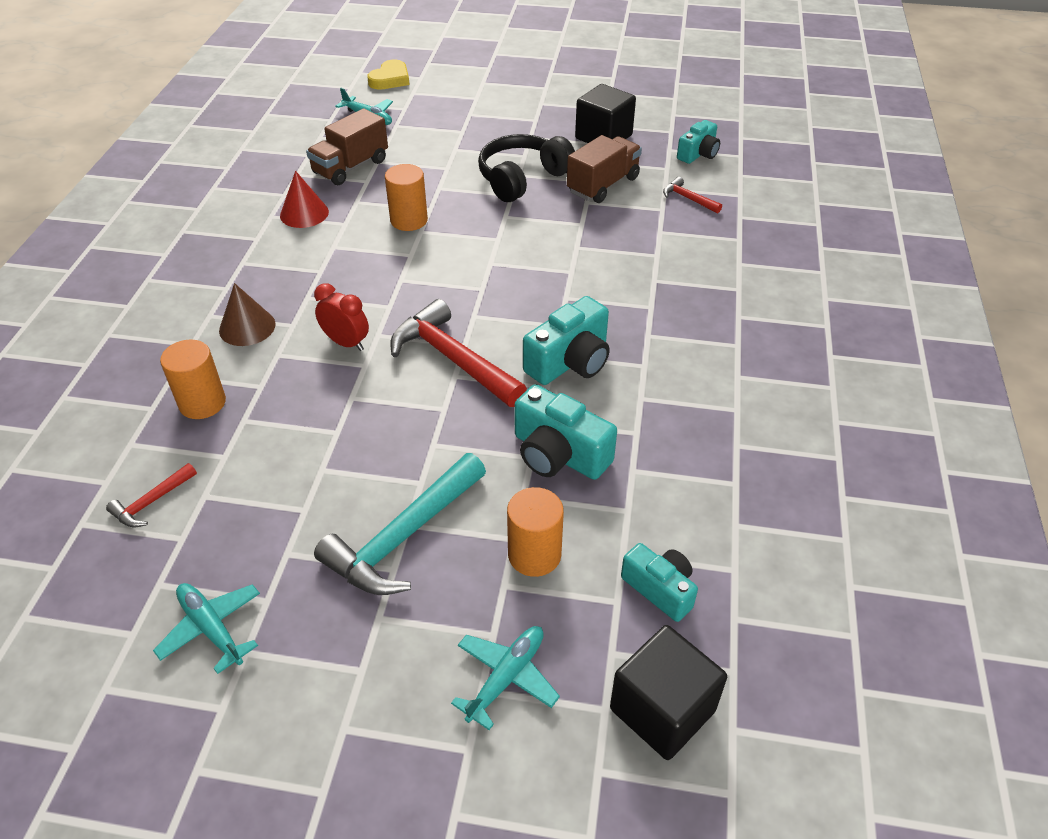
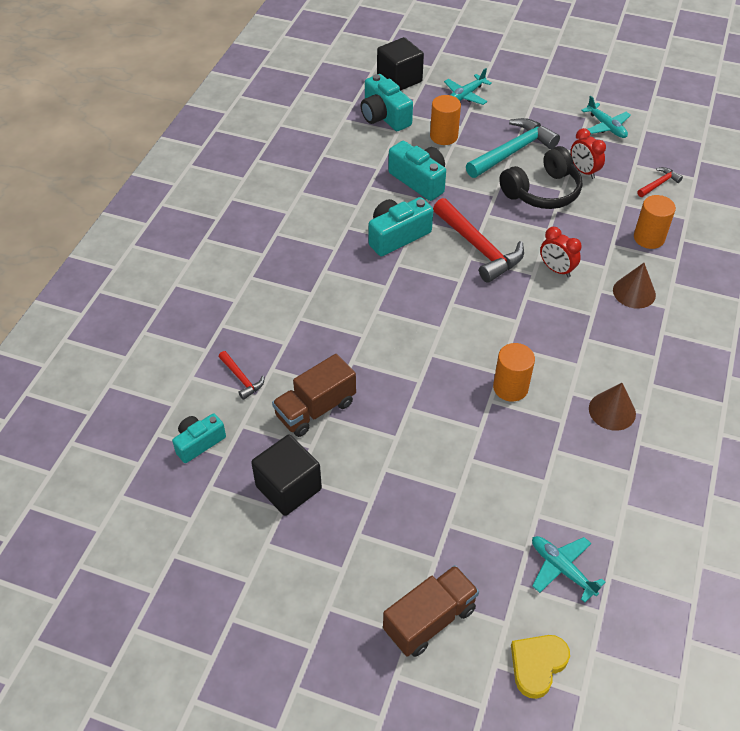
camera: 170 degrees left, 5 degrees up
red cone [280,171,329,228] -> brown cone [589,383,636,431]
brown truck [306,108,388,185] -> brown truck moved to [383,565,479,657]
black headphones [478,134,575,202] -> black headphones moved to [499,146,582,209]
turquoise camera [621,543,698,622] -> turquoise camera [361,74,413,131], size x1.52
none -> red clock [571,128,606,179]

